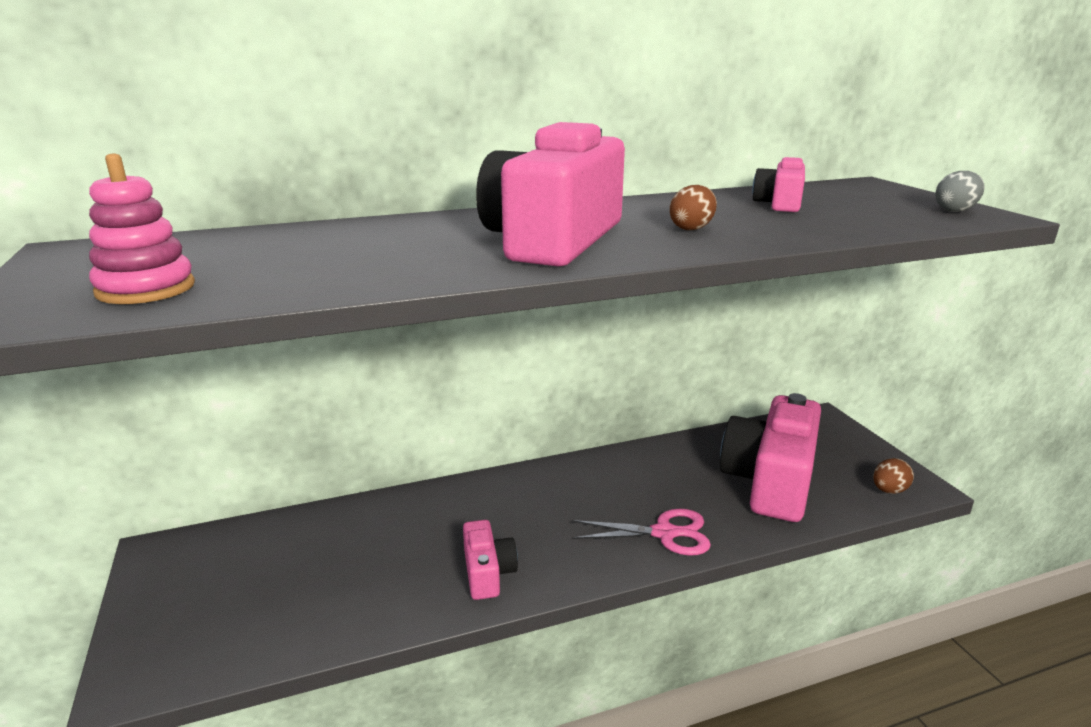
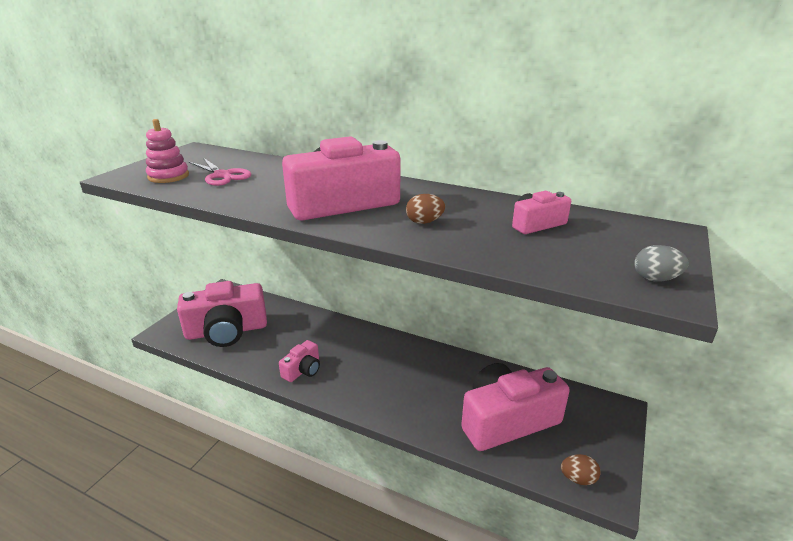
camera: 45 degrees right, 5 degrees up
pink scissors [572,509,711,555] -> pink scissors moved to [189,158,251,186]
none -> pink camera [177,281,267,347]

